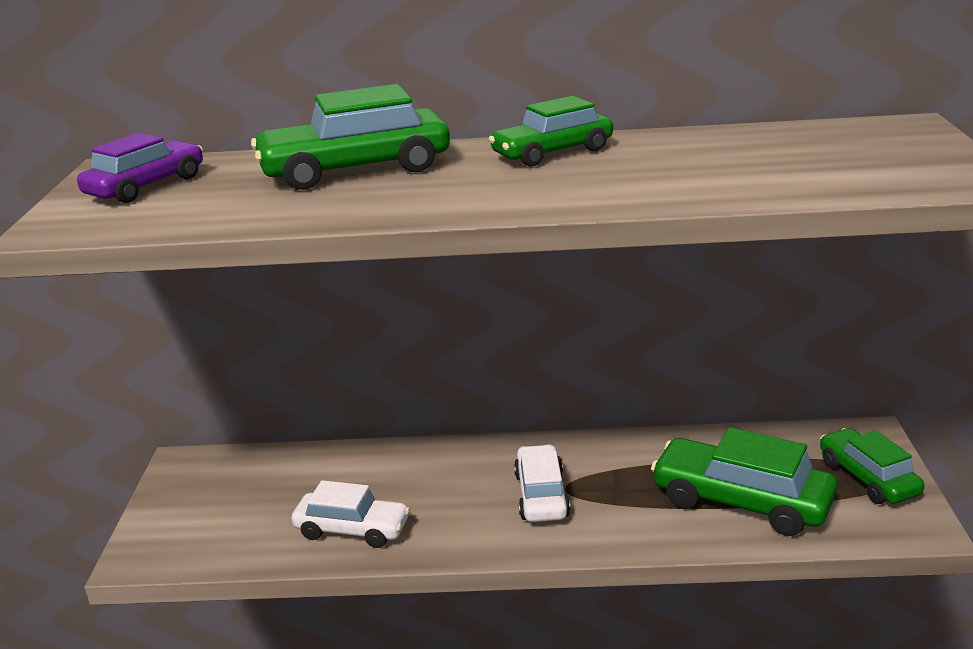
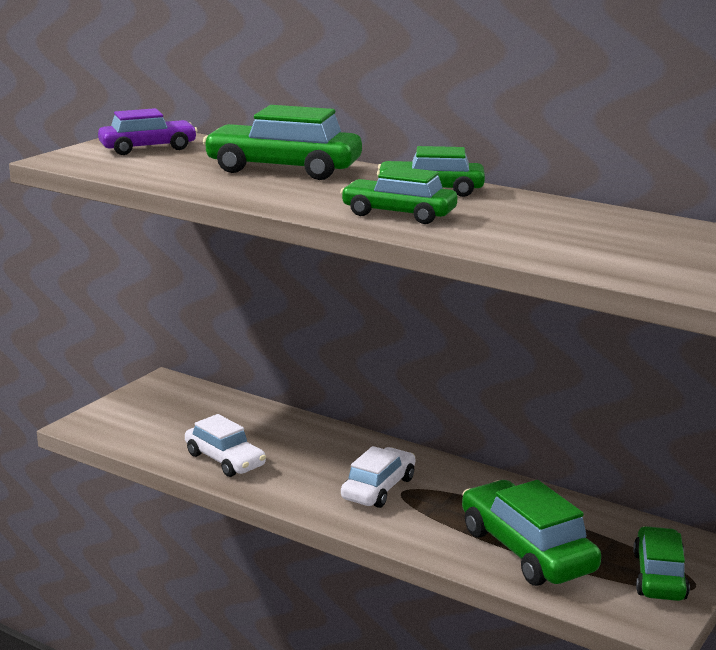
camera: 30 degrees right, 5 degrees down
none -> green car [340,166,457,224]

